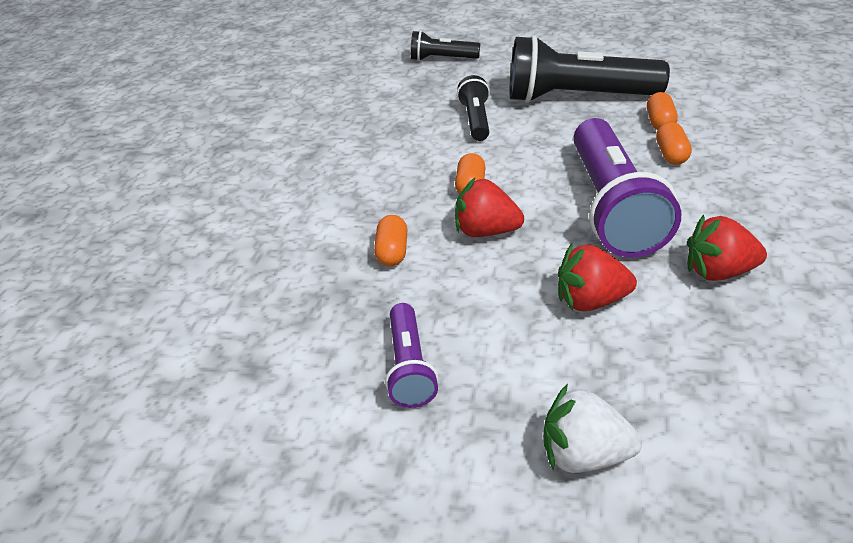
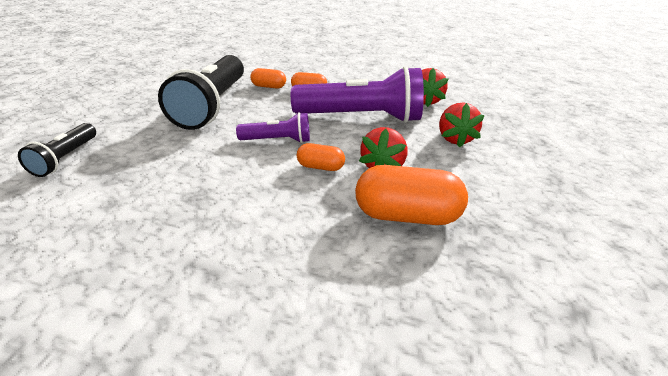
camera: 90 degrees left, 5 degrees down
orange capsule [374,215,407,266] -> orange capsule [355,165,468,225], size x1.92
purple flashlight [385,303,438,408] -> purple flashlight moved to [236,112,310,143]
black flashlight [457,75,490,141] -> none
white strawberry [543,384,642,473] -> none

